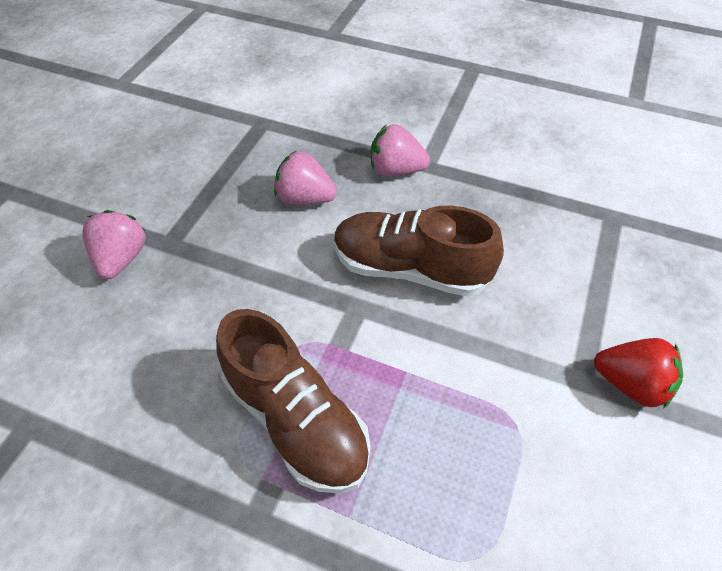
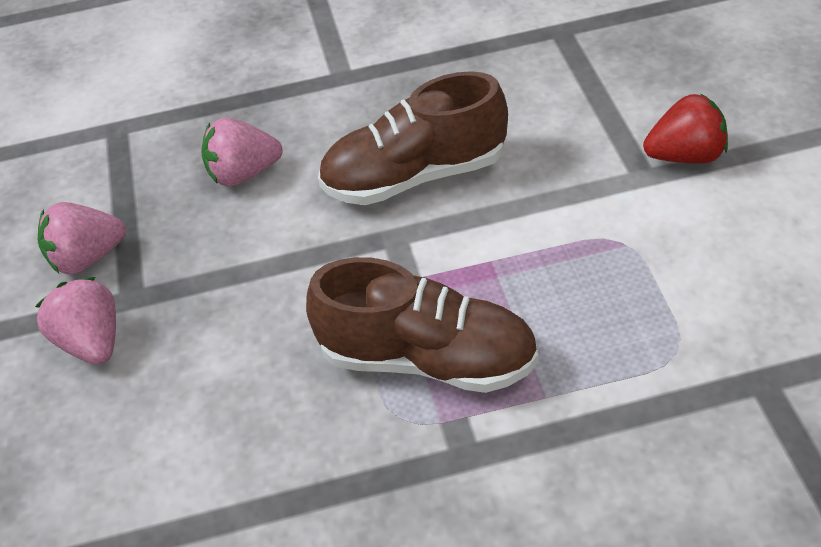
camera: 30 degrees left, 5 degrees down
pink strawberry [371,124,430,176] -> pink strawberry moved to [38,202,126,274]

